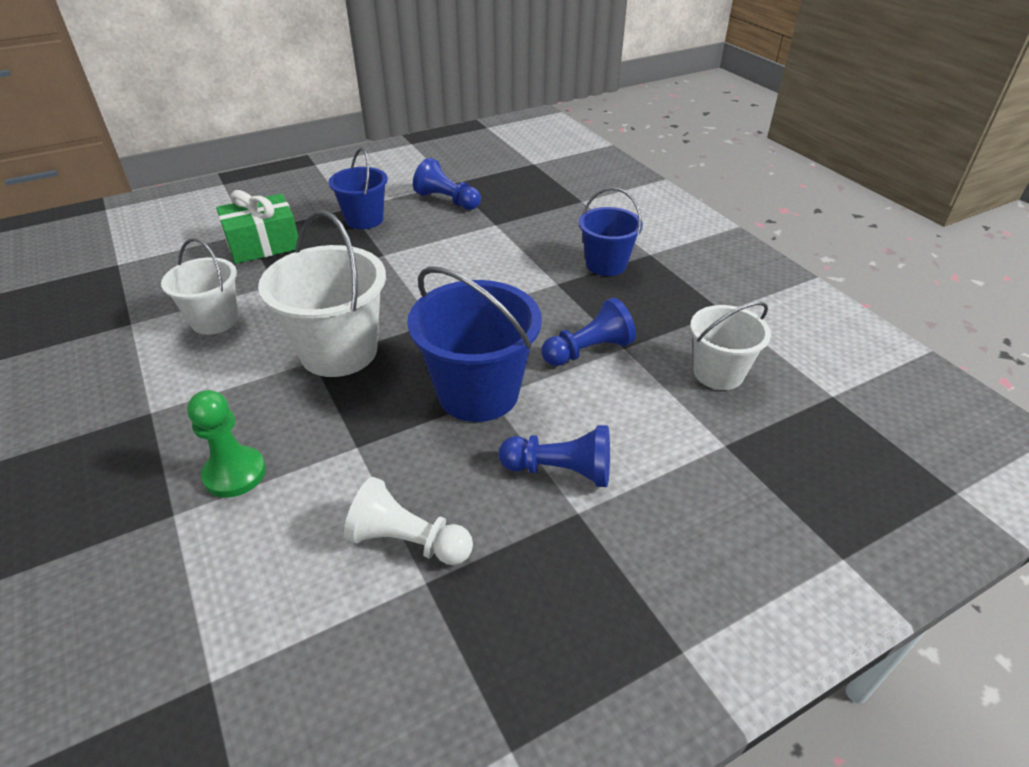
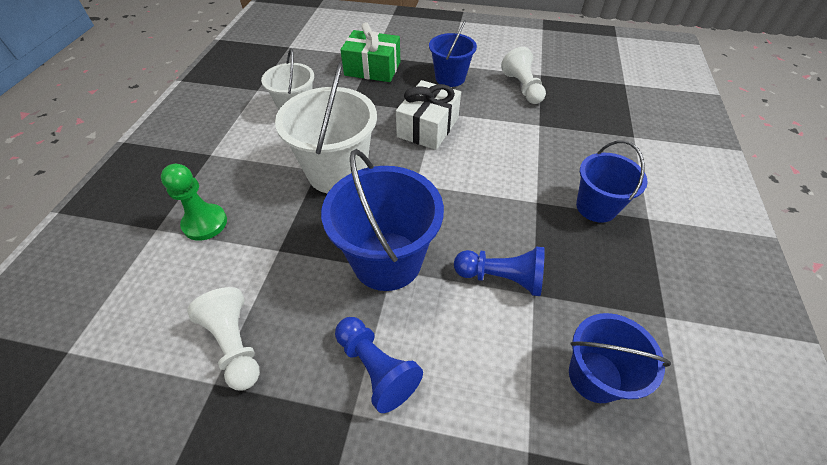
camera: 40 degrees right, 10 degrees up
blue pawn [413,158,481,210] -> white pawn [501,47,546,104]
white bucket [690,302,771,390] -> blue bucket [569,313,671,403]
none -> white gift [396,80,461,150]

